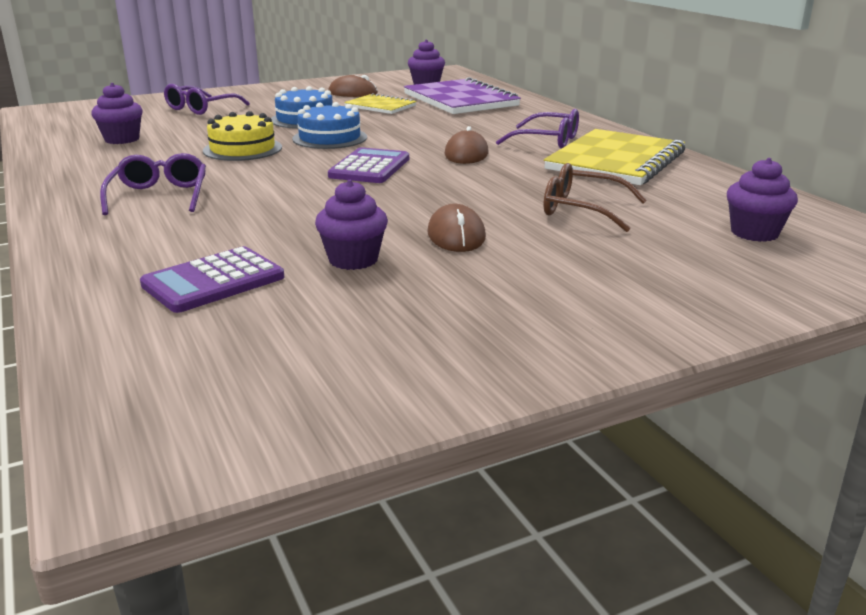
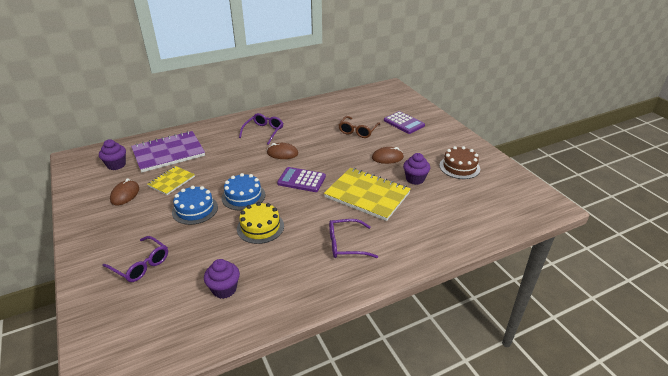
camera: 90 degrees left, 10 degrees up
purple calculator [140,246,284,313] -> purple calculator moved to [384,111,425,134]
yellow notebook [544,129,685,185] -> yellow notebook moved to [324,168,411,221]
purple cupcake [727,158,798,242] -> none
none -> brown cake [439,146,480,179]

